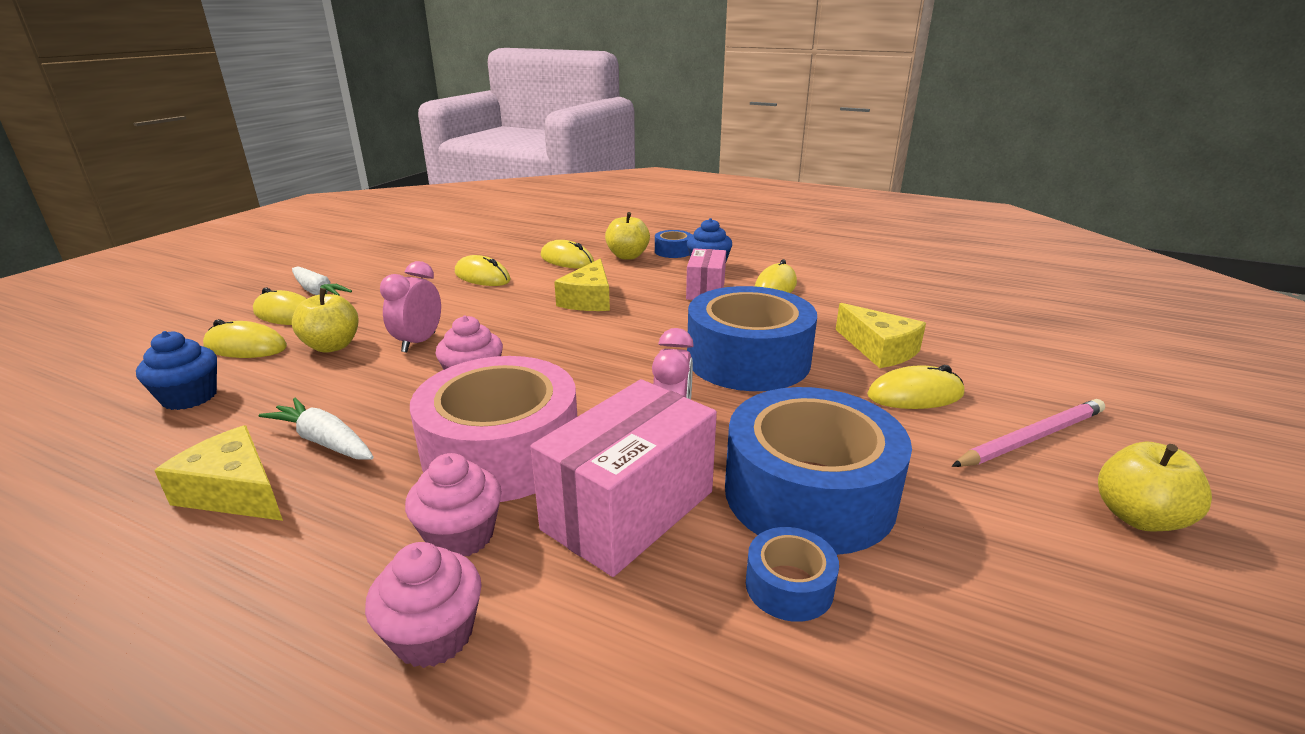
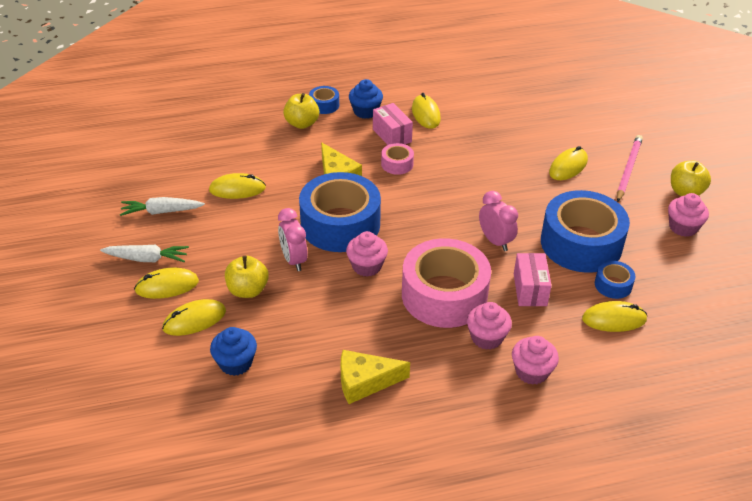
camera: 40 degrees left, 15 degrees up
white carrot [259,398,374,460] -> white carrot moved to [120,197,205,216]
pink box [531,379,717,577] -> pink box [514,253,552,306], size x0.60
yellow mouse [541,240,594,269] -> yellow mouse moved to [582,301,647,332]
blue tape [687,286,817,391] -> blue tape moved to [299,172,381,252]
yellow cheese [836,303,926,368] -> none
none -> pink tape [381,143,414,175]
none -> pink cupcake [668,193,709,237]

